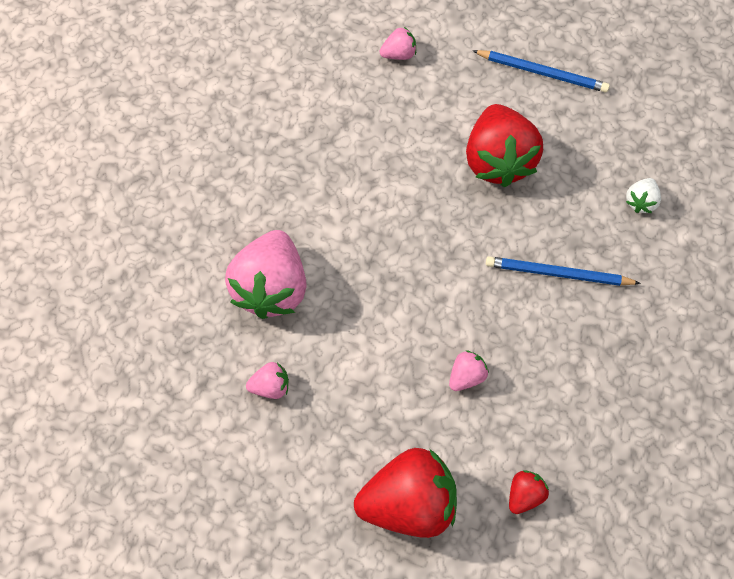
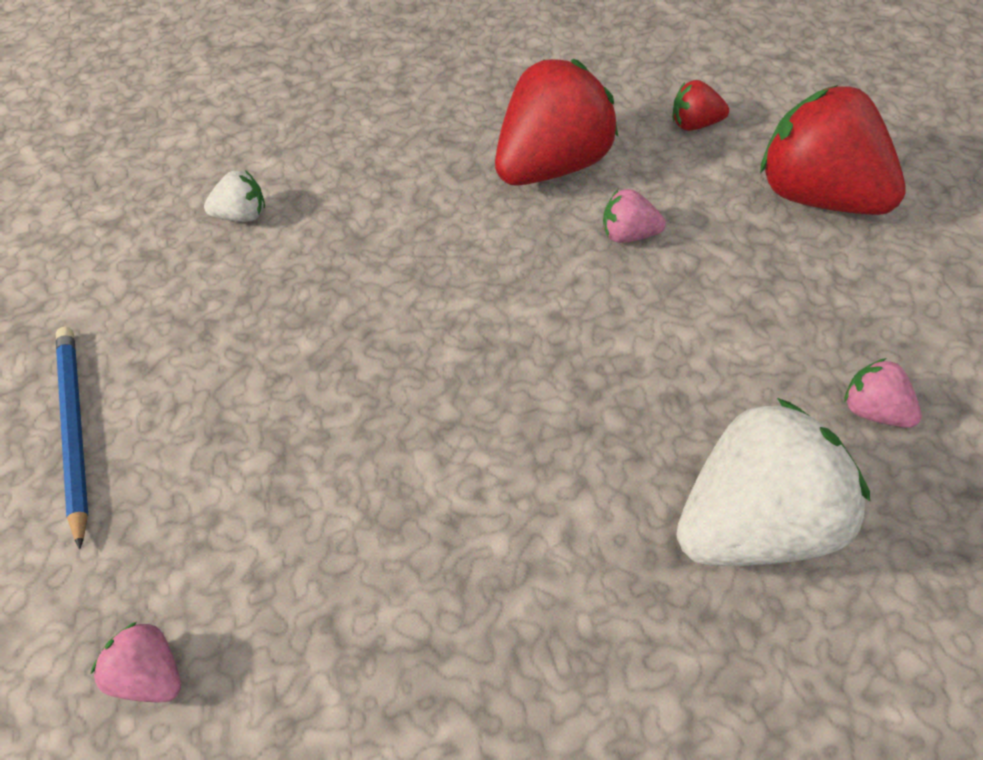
camera: 125 degrees left, 10 degrees down
pink strawberry [225,230,307,319] -> white strawberry [676,398,870,566]
red strawberry [466,104,543,187] -> red strawberry moved to [495,59,618,186]
blue pencil [486,256,641,286] -> none

